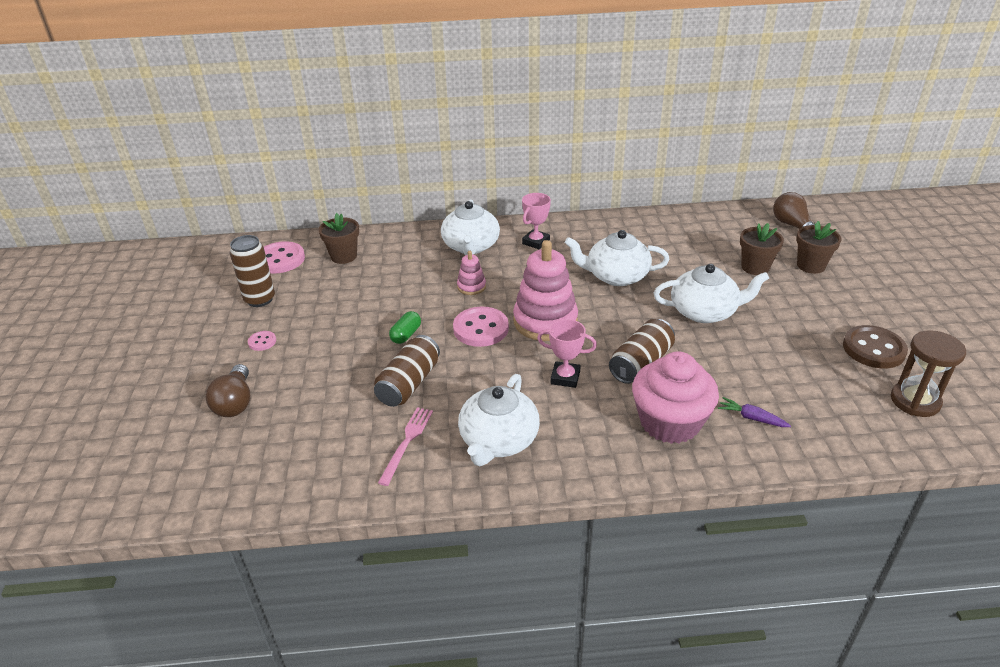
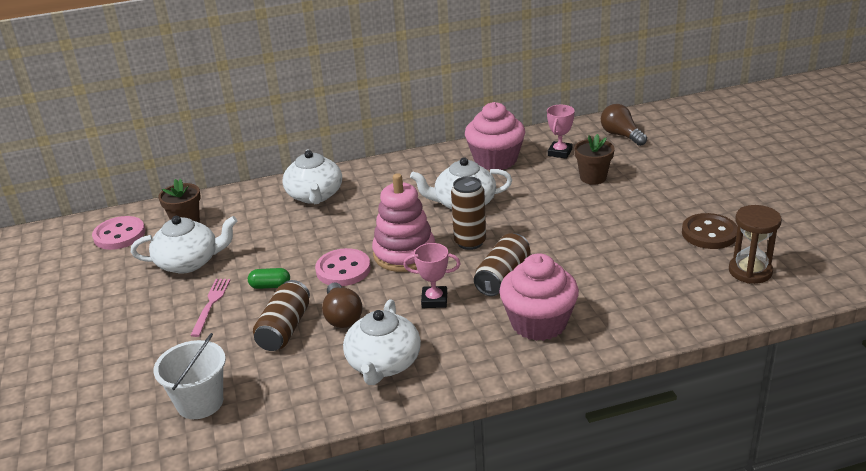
camera: 10 degrees left, 5 degrees down
brown light bulb [205,364,251,417] -> brown light bulb moved to [322,283,363,328]
brown can [230,235,275,307] -> brown can moved to [451,176,486,250]
pink button [248,331,276,351] -> none
pink fork [378,407,433,486] -> pink fork moved to [190,279,230,337]
green capsule [389,311,421,344] -> green capsule turned 75 degrees clockwise [248,268,290,289]
pink stacking toy [457,251,486,295] -> none
pink trophy [522,193,551,249] -> pink trophy moved to [547,105,575,159]
white teapot [654,264,769,323] -> white teapot moved to [131,216,237,274]
purple carrot [718,397,791,427] -> none
brown flower pot [796,221,841,274] -> none
none -> white bucket [153,333,226,419]
none -> pink cupcake [465,102,525,170]

